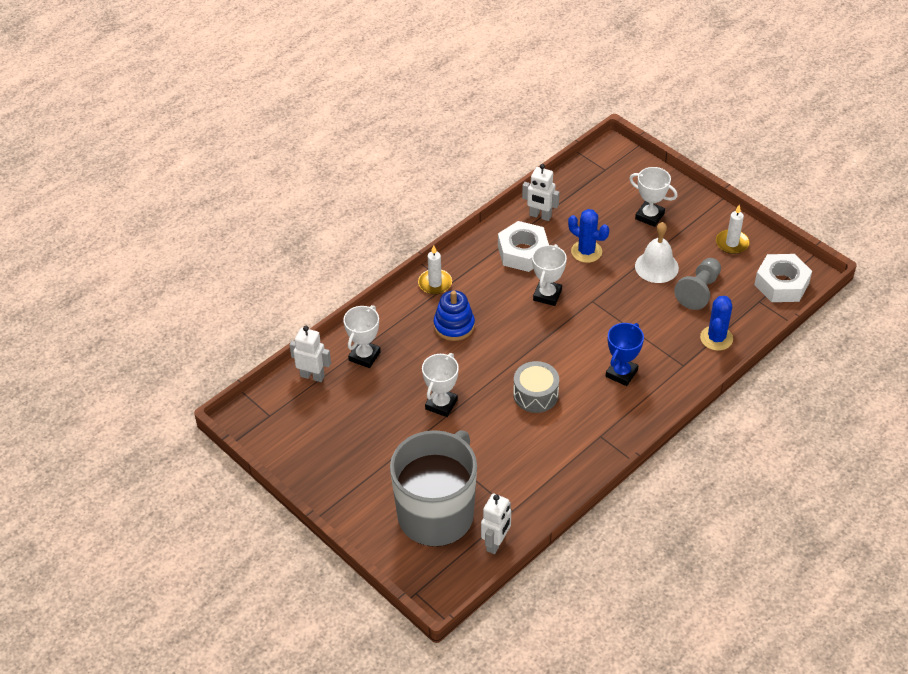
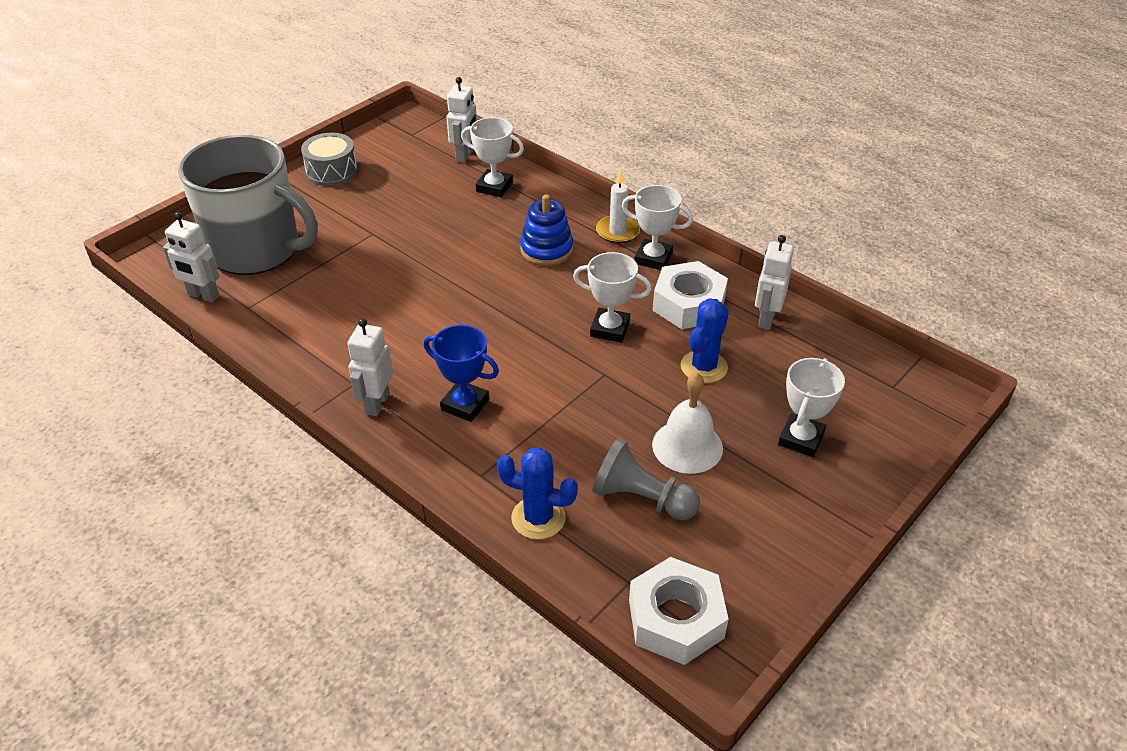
camera: 85 degrees right, 5 degrees down
white trophy [422,353,459,417] -> white trophy moved to [622,185,693,270]
grey drum [513,361,559,413] -> grey drum moved to [301,133,358,186]
white candle [716,205,750,254] -> none
none -> white robot [347,318,393,416]

